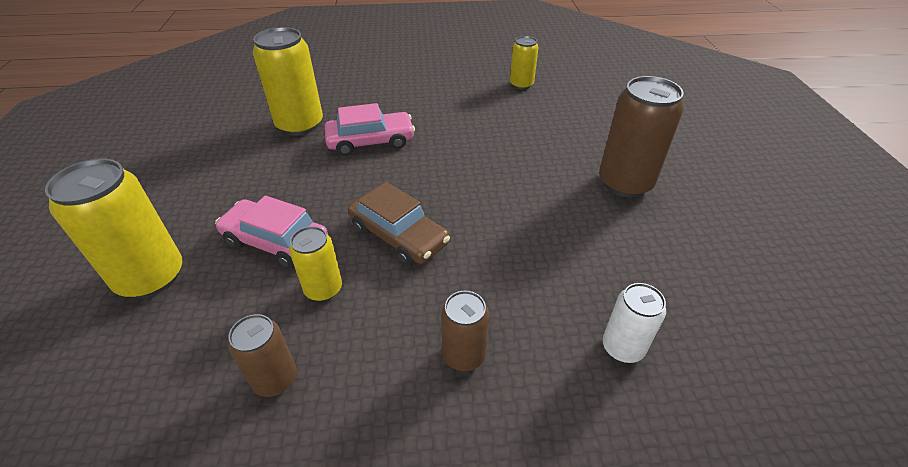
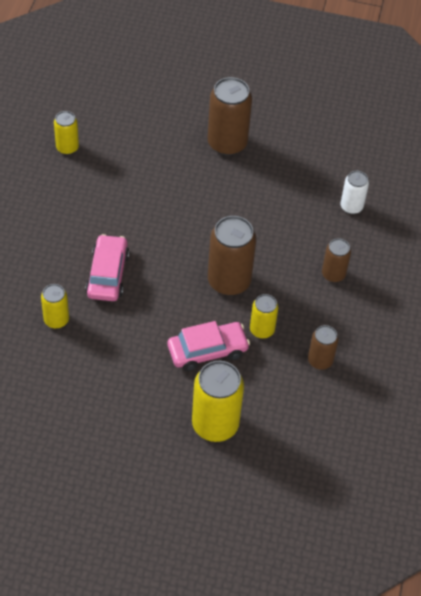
camera: 75 degrees left, 10 degrees up
pink car [215,196,328,269] -> pink car turned 150 degrees counterclockwise [168,321,250,371]
yellow can [253,27,323,136] -> yellow can [41,284,69,329], size x0.56
brown car [348,182,450,266] -> brown can [208,216,256,296]

